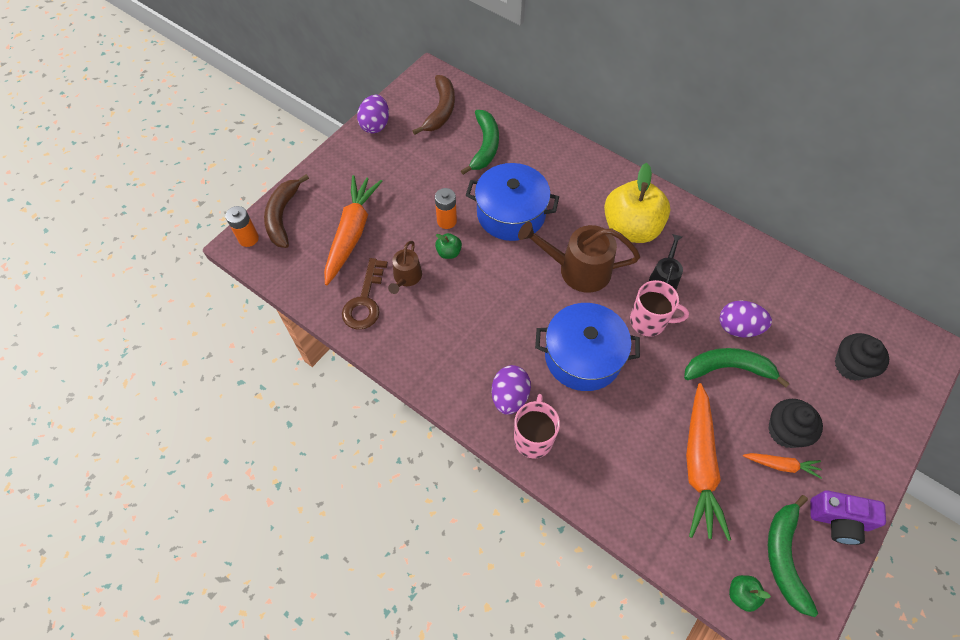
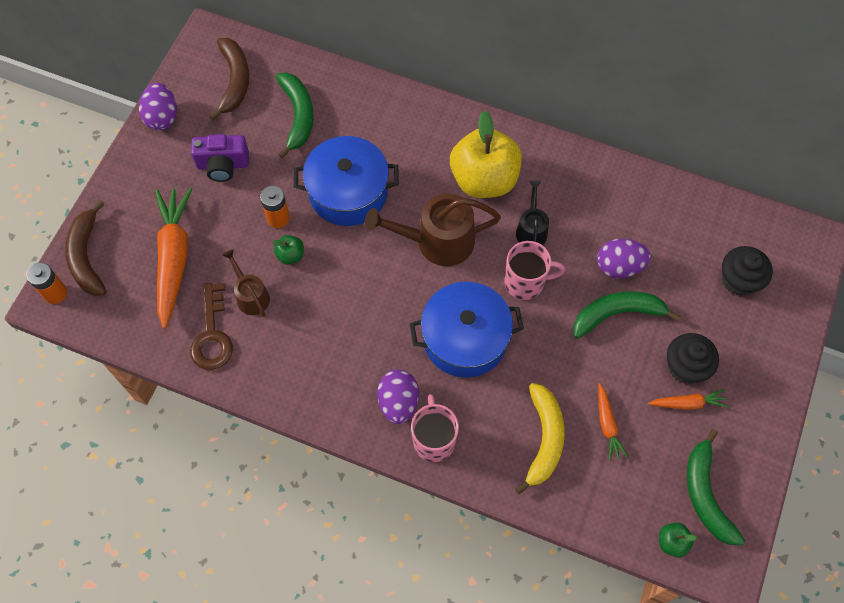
camera: 15 degrees left, 5 degrees up
brown watering can [388,241,422,294] -> brown watering can turned 150 degrees clockwise [223,249,270,317]
orange carrot [686,383,731,541] -> orange carrot [598,383,628,461], size x0.48
purple camera [810,490,886,545] -> purple camera moved to [191,134,249,182]
none -> yellow banana [515,383,565,494]

